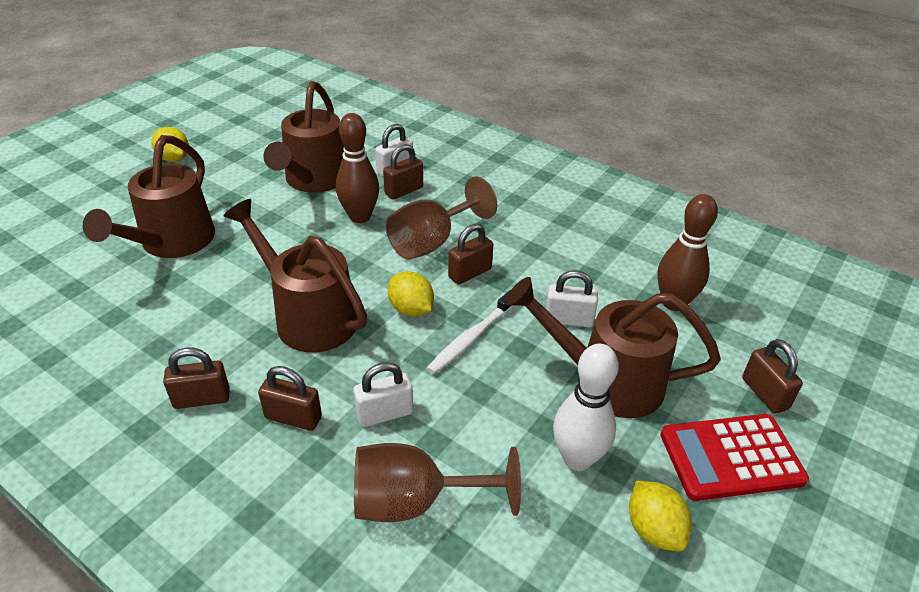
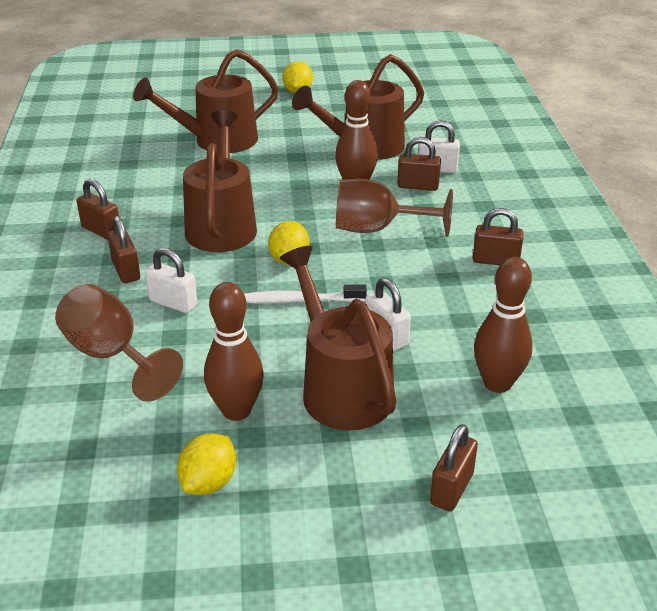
camera: 50 degrees right, 5 degrees down
brown padlock [448,223,493,285] -> brown padlock moved to [473,208,523,265]
white bowling pin [553,344,619,471] -> brown bowling pin [204,282,264,421]
red calculator [660,414,809,501] -> none

